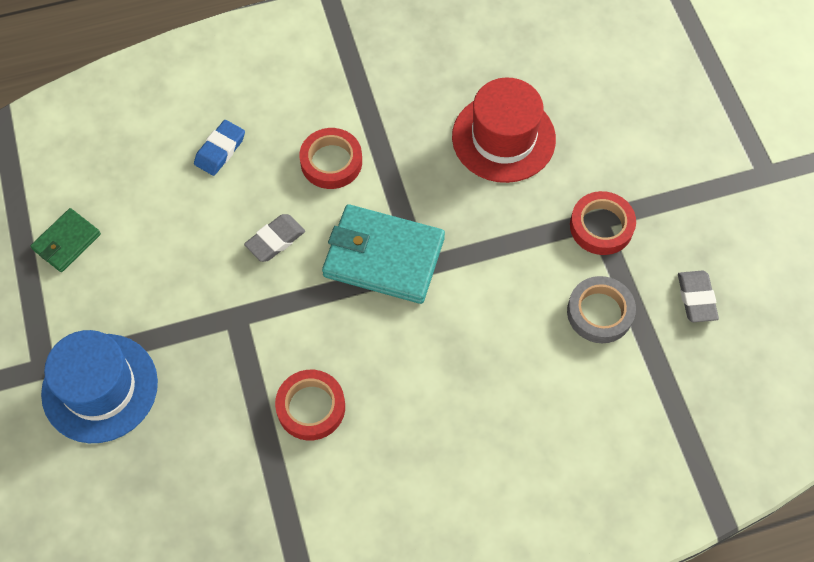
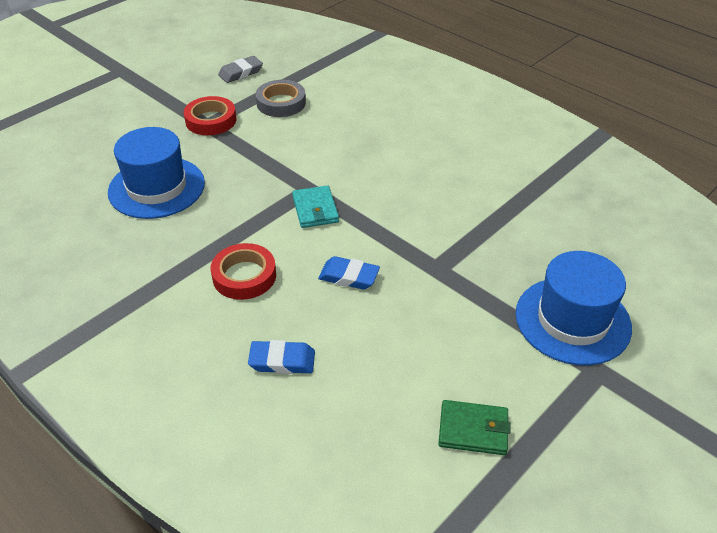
camera: 120 degrees left, 20 degrees down
grey eraser [244,214,305,262] -> blue eraser [318,256,380,290]
red tape [275,370,345,440] -> none
turquoise wallet [322,204,445,304] -> turquoise wallet [292,185,339,228], size x0.54
red hat [452,78,556,183] -> blue hat [108,127,205,219]

